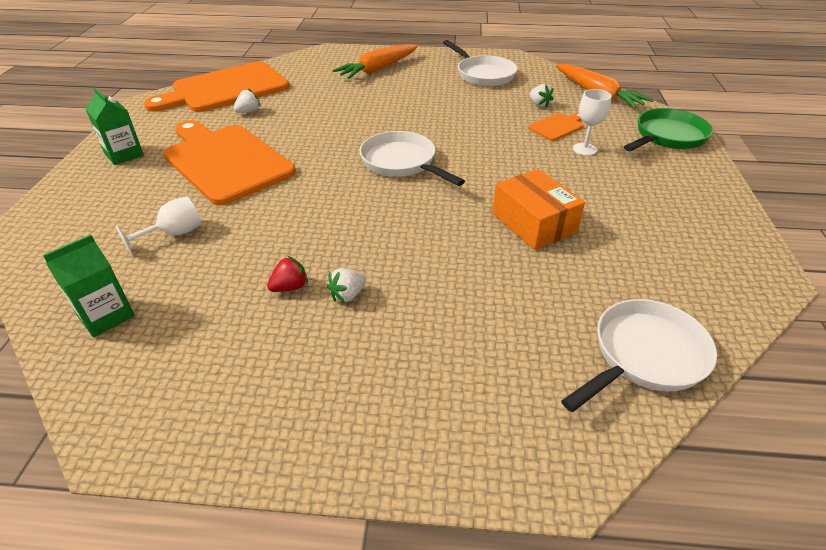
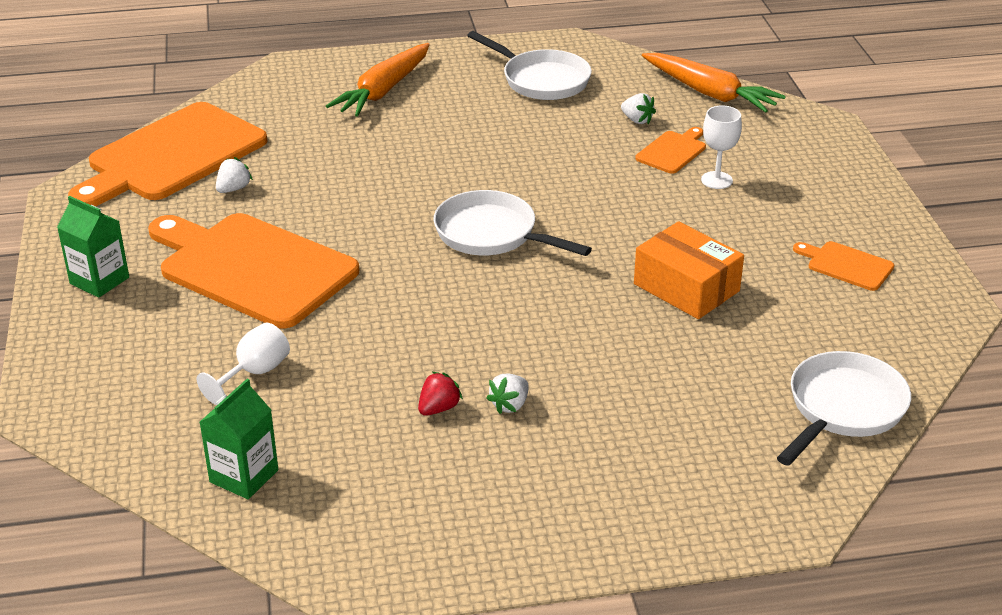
camera: 15 degrees left, 5 degrees down
green pan [624,108,713,151] -> none
none -> orange cutting board [793,241,894,291]

